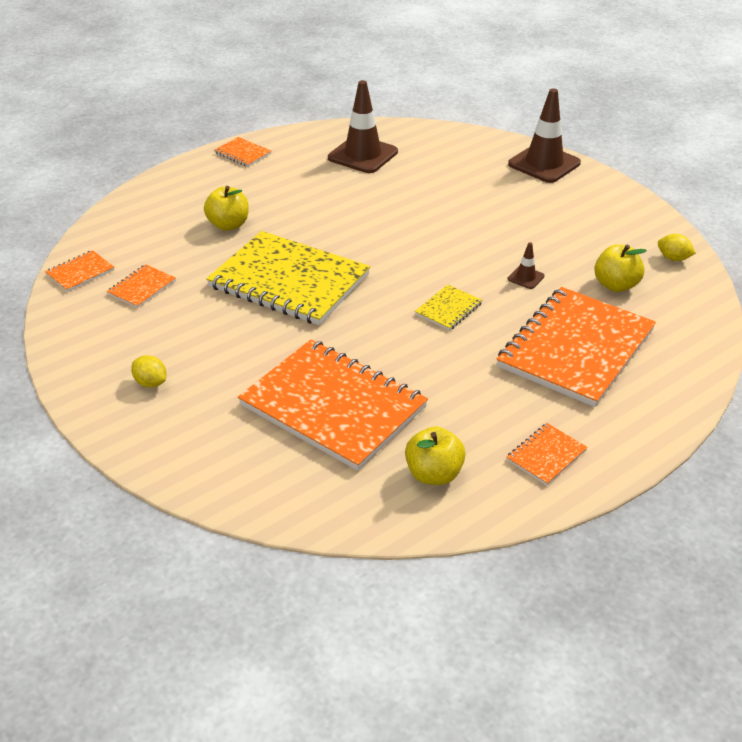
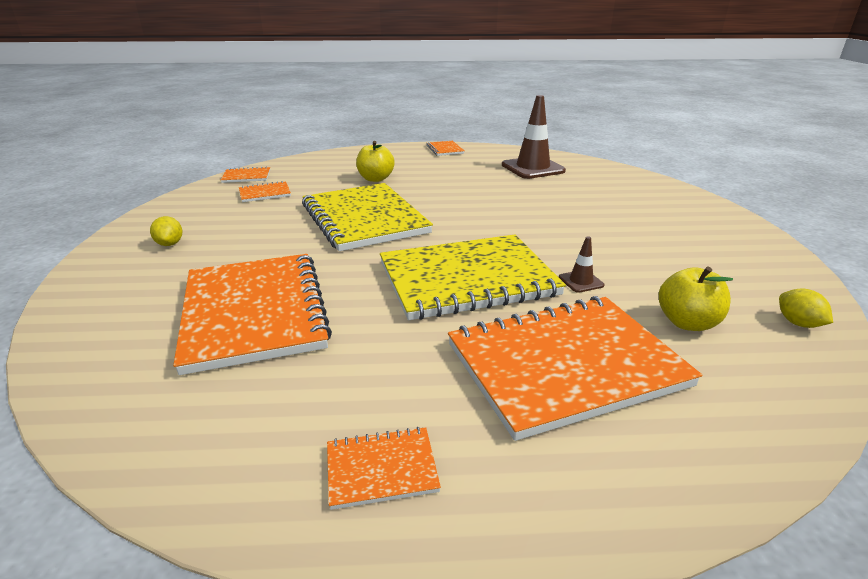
camera: 35 degrees right, 10 degrees down
yellow apple [405,426,466,485] -> none
yellow notebook [415,285,482,331] -> yellow notebook [380,235,566,320], size x2.38
brown traffic cone [508,88,581,183] -> none

